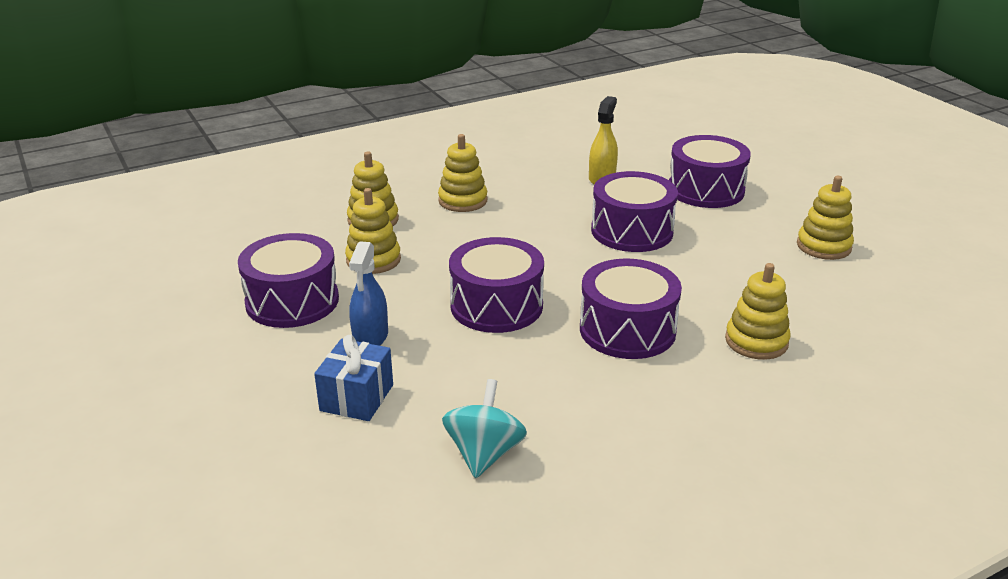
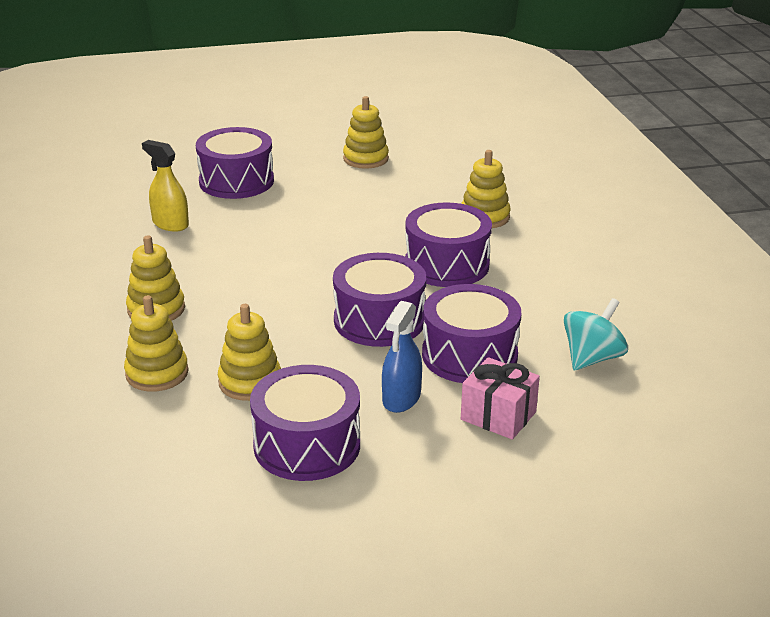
camera: 75 degrees left, 0 degrees up
blue gift [314,335,393,421] -> pink gift [461,357,540,440]
blue spray bottle [349,241,388,346] -> blue spray bottle turned 90 degrees clockwise [382,301,422,413]
turquoise spinning top [442,379,527,478] -> turquoise spinning top turned 105 degrees clockwise [564,298,628,370]
purple drum [591,171,678,252] -> purple drum moved to [422,284,521,383]

